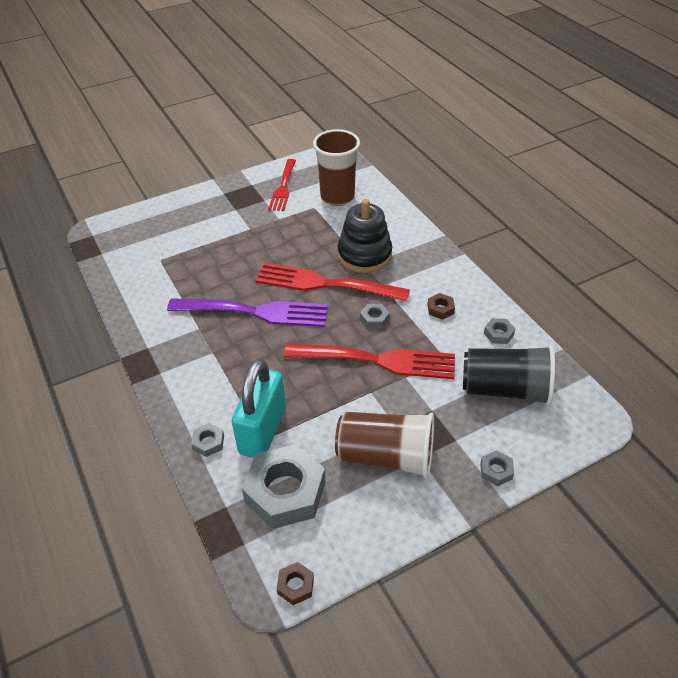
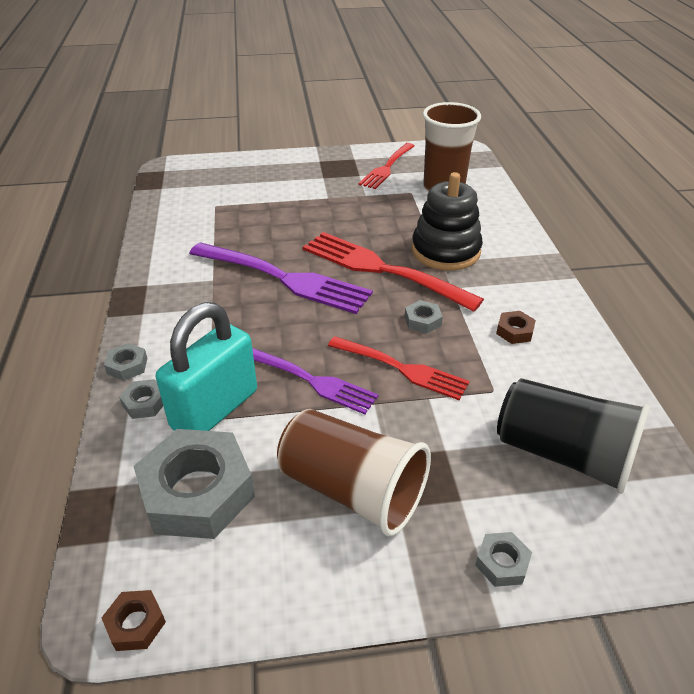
camera: 20 degrees right, 5 degrees down
red fork [284,343,455,379] -> red fork [328,336,470,400], size x0.64
grey nut [484,318,515,344] -> grey nut moved to [104,343,148,381]
none -> purple fork [252,348,378,414]

